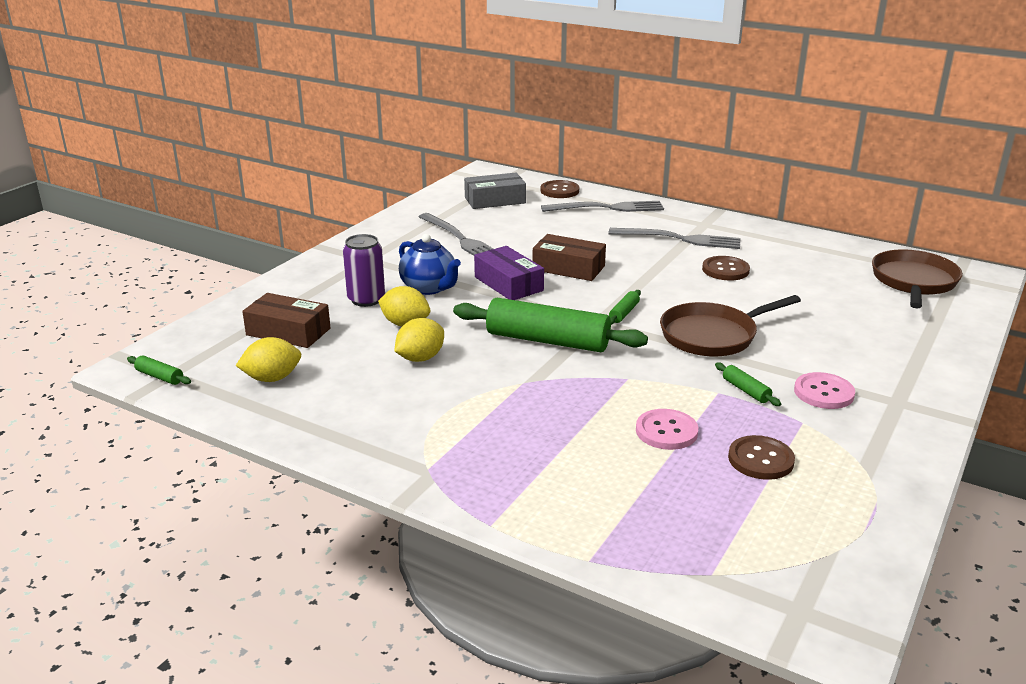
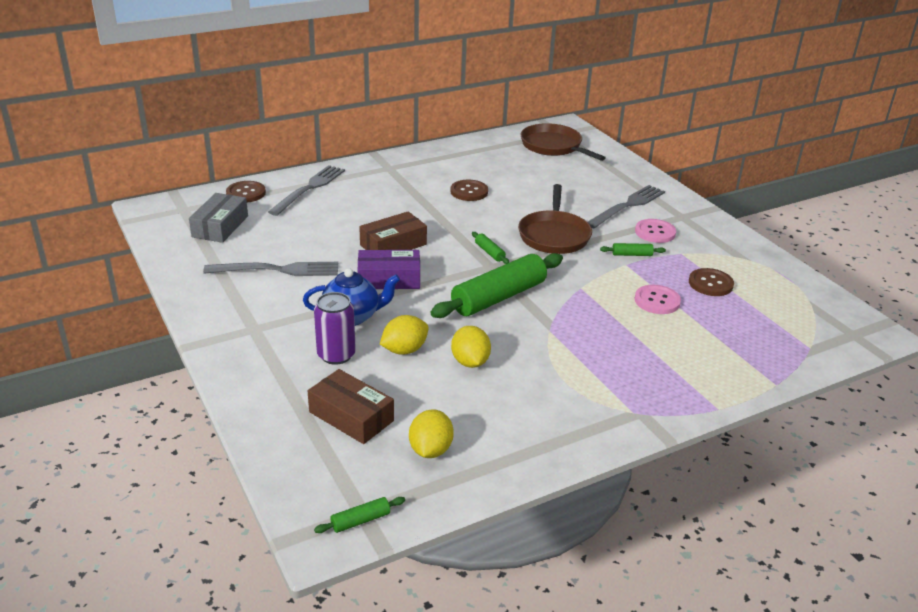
camera: 60 degrees left, 5 degrees up
brown box [242,293,331,348] -> brown box turned 75 degrees clockwise [308,369,394,444]
grey fork [608,228,741,249] -> grey fork moved to [588,185,665,228]

